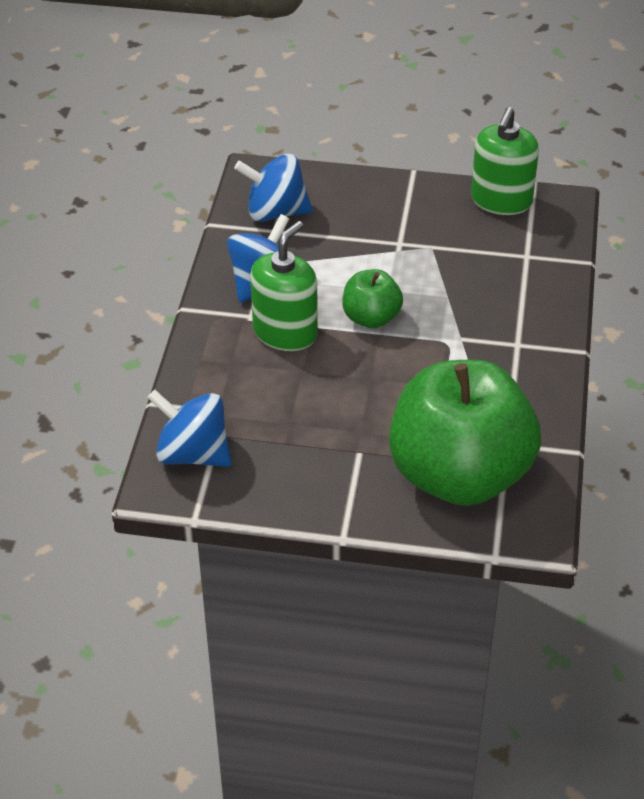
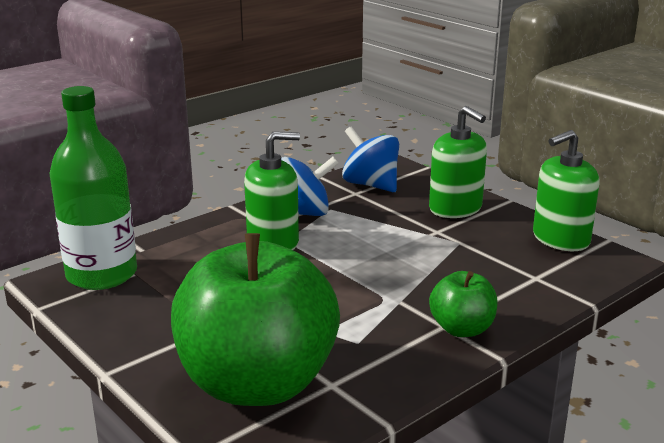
camera: 40 degrees right, 20 degrees down
blue spinning top [147,390,231,467] -> green bottle [50,86,137,290]
green apple [342,269,403,328] -> green apple moved to [429,271,498,337]
none -> green soap dispenser [429,106,487,218]

